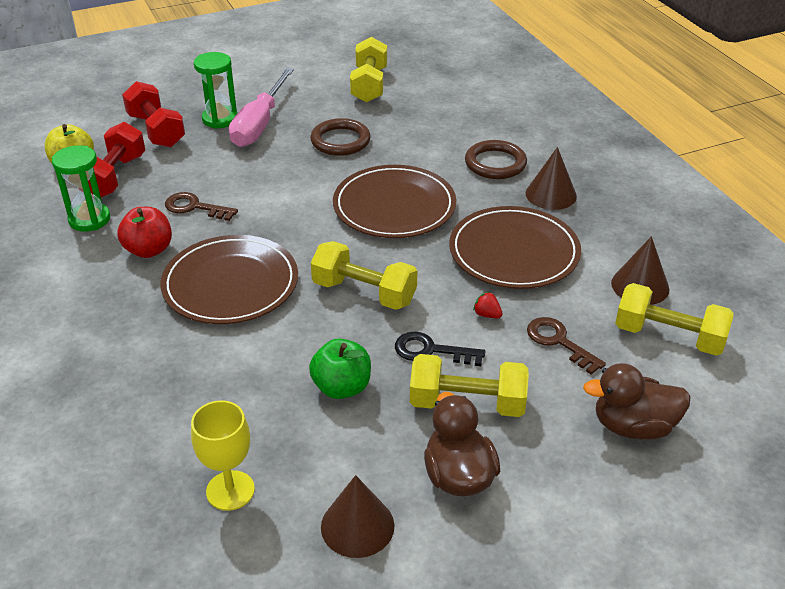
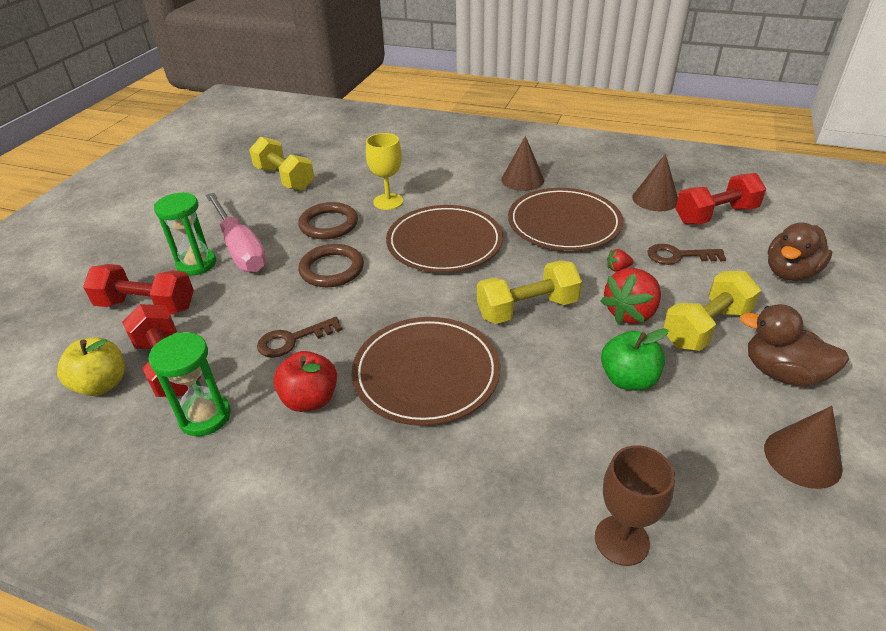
camera: 45 degrees left, 0 degrees up
yellow goblet [191,400,255,511] -> yellow goblet moved to [366,133,403,210]
black key [395,331,485,366] -> red strawberry [601,268,661,324]
brown ring [465,140,527,179] -> brown ring moved to [298,244,364,287]
yellow dumbbell [615,283,734,356] -> red dumbbell [675,173,766,225]
none -> brown goblet [595,445,675,566]

